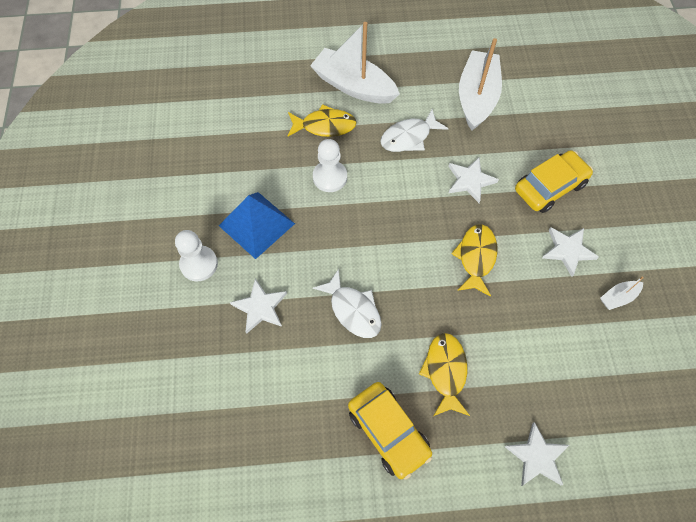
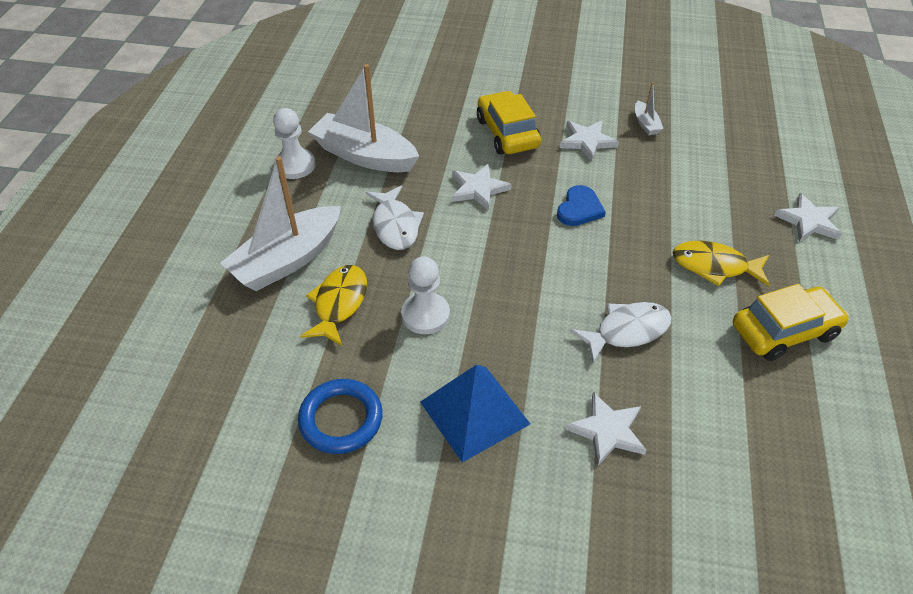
camera: 75 degrees left, 15 degrees down
white pawn [175,230,218,281] -> white pawn moved to [273,108,316,179]
yellow fish [451,224,497,296] -> blue heart [557,185,606,226]
none -> blue ring [298,379,383,454]

